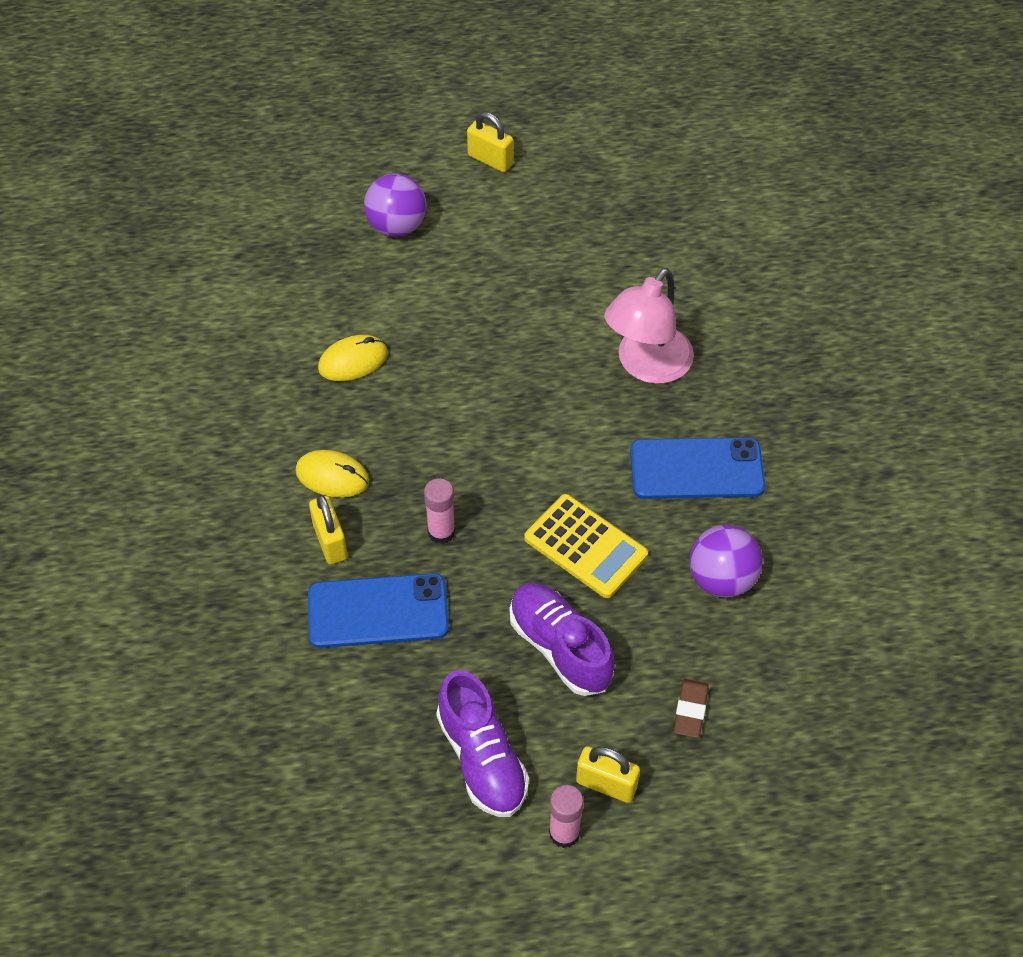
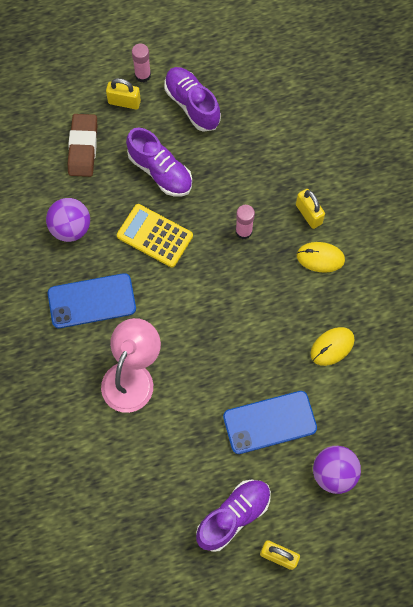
camera: 170 degrees right, 15 degrees up
blue phone [308,573,449,648] -> blue phone moved to [223,391,317,454]
brown eraser [673,679,709,738] -> brown eraser [67,114,97,177], size x1.71
none -> purple shoe [196,480,271,552]

